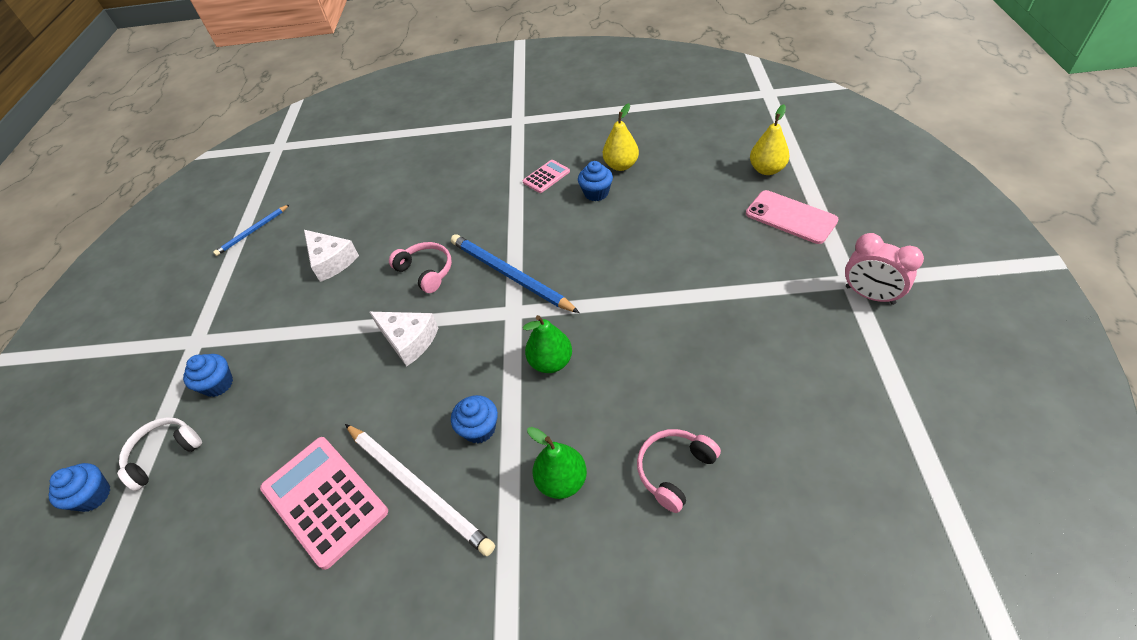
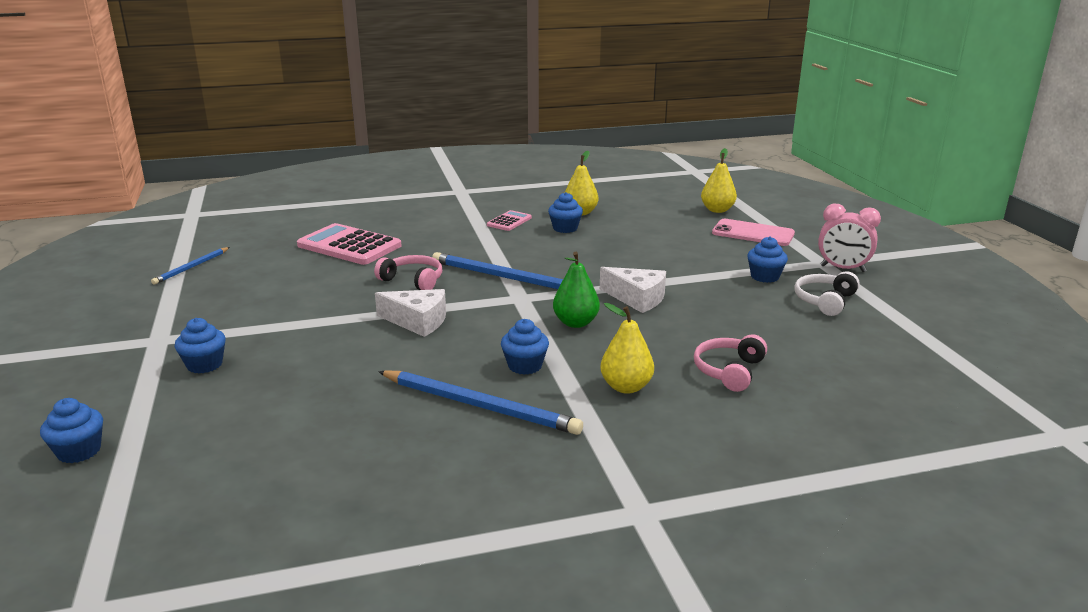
camera: 20 degrees left, 25 degrees down
white headphones [117,417,202,491] -> white headphones moved to [794,271,860,316]
pink calculator [260,437,388,570] -> pink calculator moved to [297,223,402,265]
white cheese [304,230,359,282] -> white cheese moved to [600,267,666,313]
white pencil [345,424,495,556] -> blue pencil [378,370,583,435]
green pear [527,427,587,499] -> yellow pear [600,303,654,394]
none -> blue cupcake [747,236,788,283]

